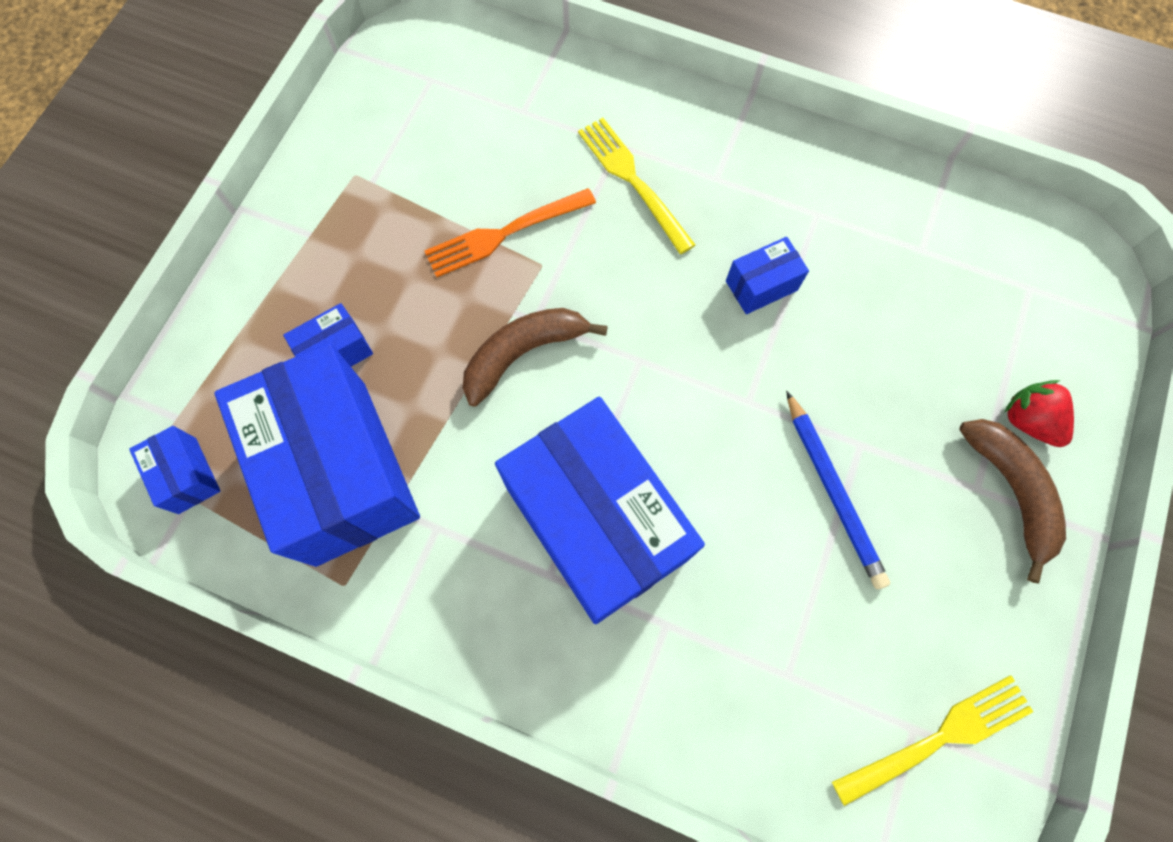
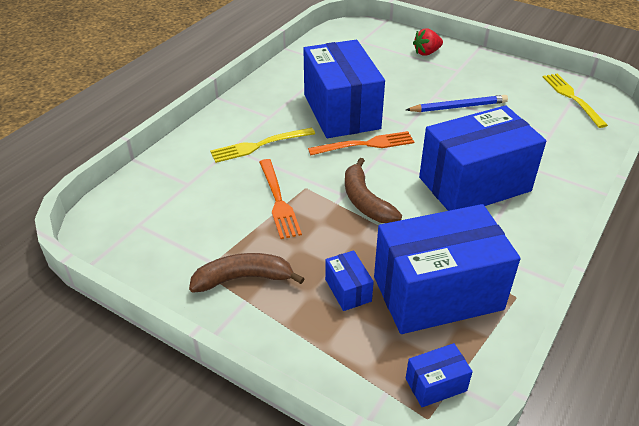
camera: 80 degrees left, 30 degrees down
blue box [726,237,809,314] -> blue box [303,40,385,138], size x2.43
brown banana [960,419,1066,583] -> brown banana moved to [189,253,305,293]
none -> orange fork [308,131,414,155]

